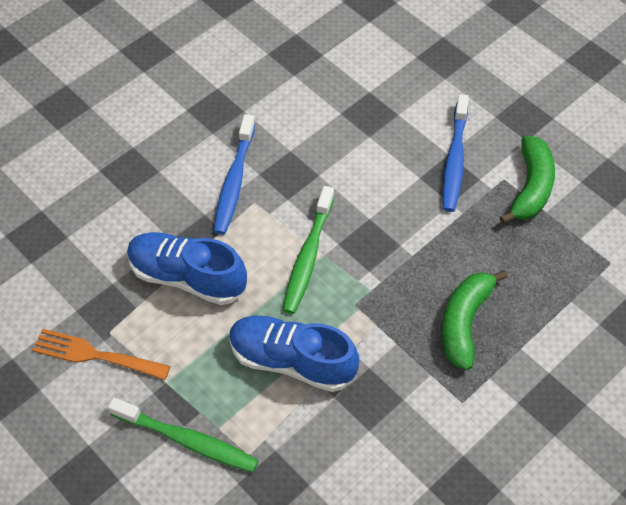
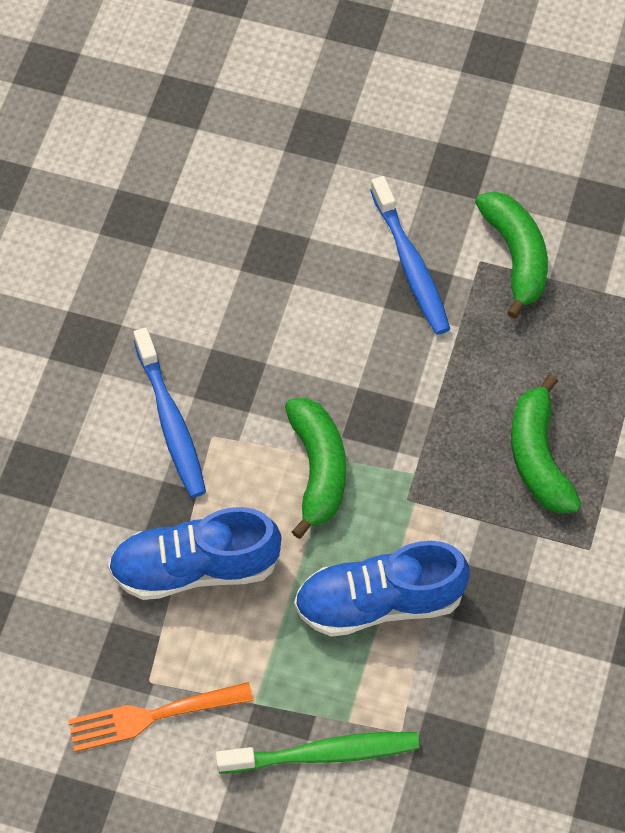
camera: 30 degrees left, 5 degrees up
green toothbrush [283,186,334,314] -> green banana [285,398,346,539]

